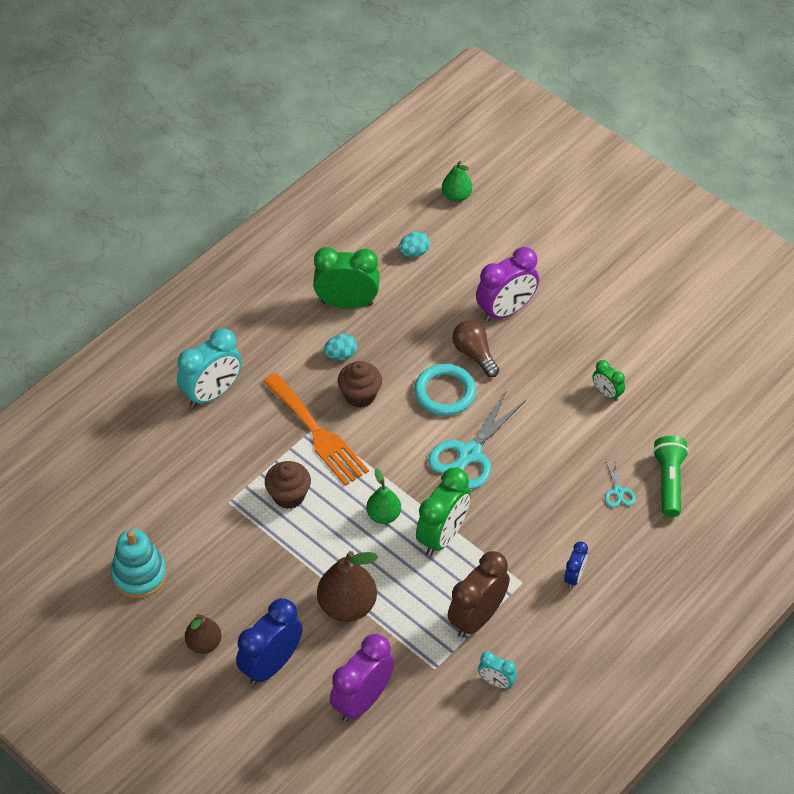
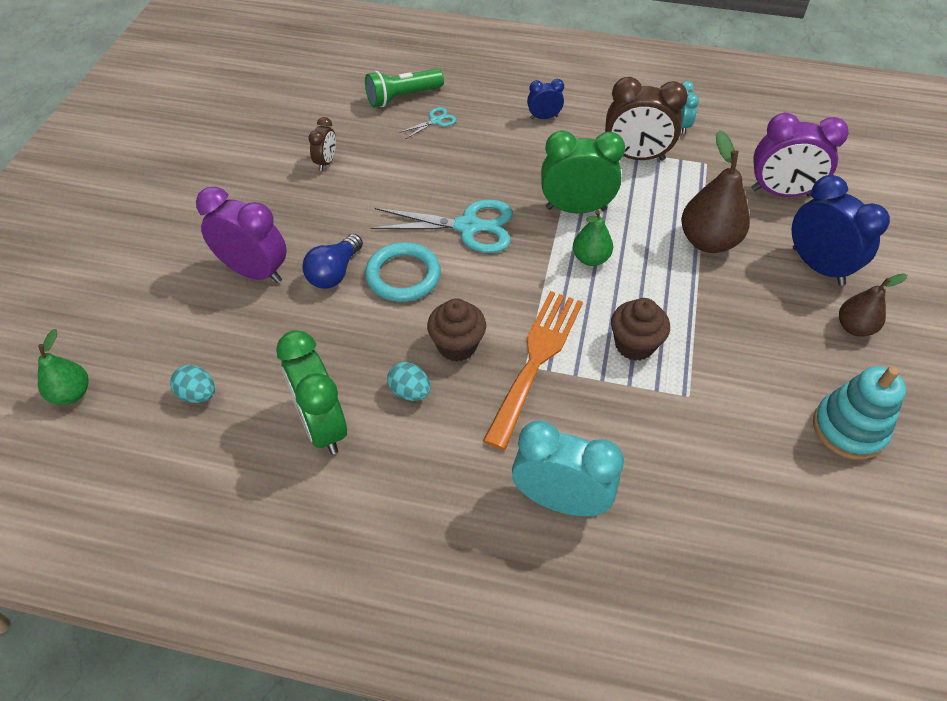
camera: 120 degrees left, 0 degrees up
blue clock [236,598,303,685] -> blue clock turned 135 degrees counterclockwise [792,175,890,286]
brown light bulb [453,320,499,377] -> blue light bulb [302,234,363,289]
green clock [593,360,625,401] -> brown clock [308,117,336,171]

